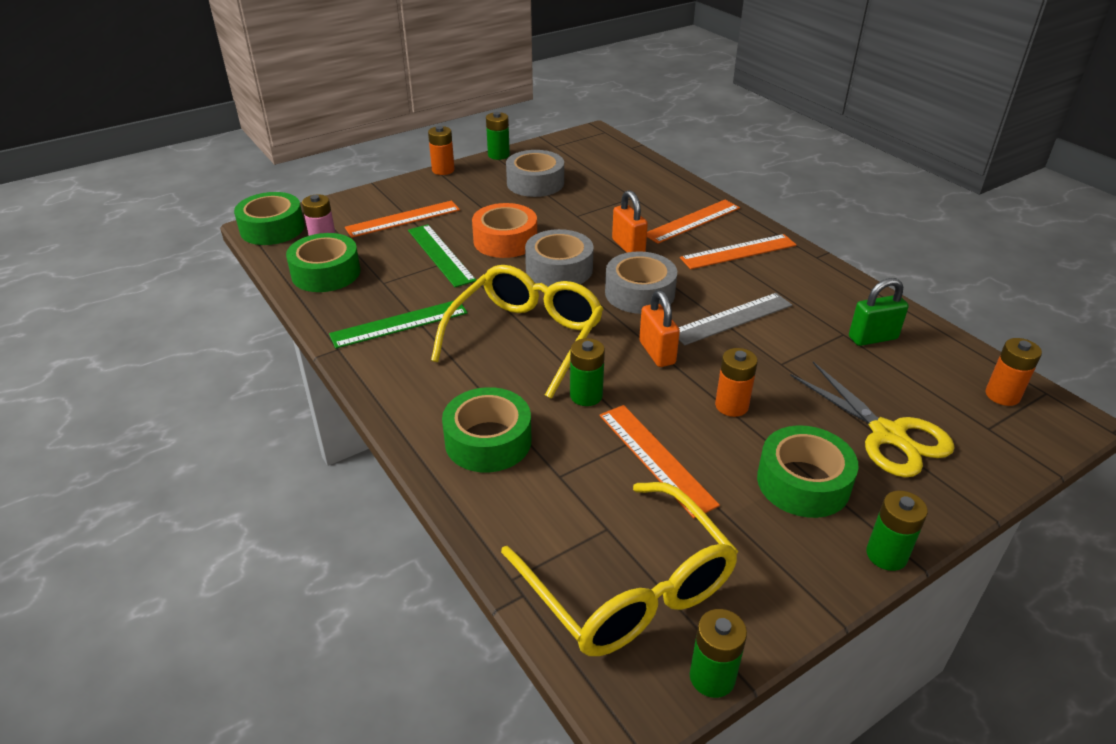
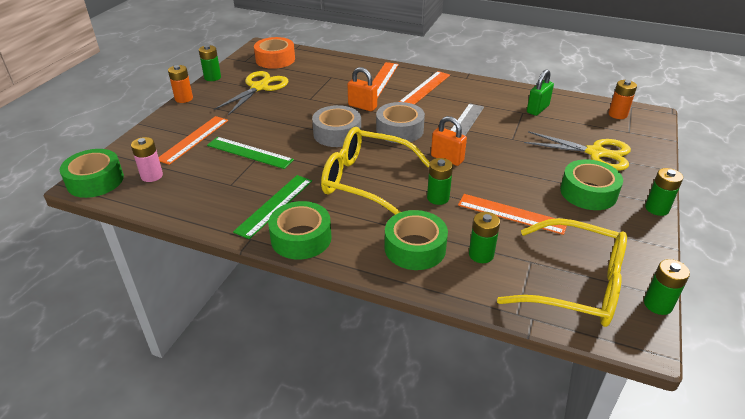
camera: 35 degrees left, 0 degrees up
green tape [286,233,360,292] -> green tape moved to [268,201,332,260]
yellow glasses [431,265,603,399] -> yellow glasses turned 60 degrees counterclockwise [321,127,430,215]
orange tape [472,203,537,258] -> orange tape moved to [254,37,295,69]
grey tape [506,150,564,197] -> yellow scissors [214,71,289,115]
orange battery [715,348,758,417] -> none
none -> green battery [469,212,500,263]

